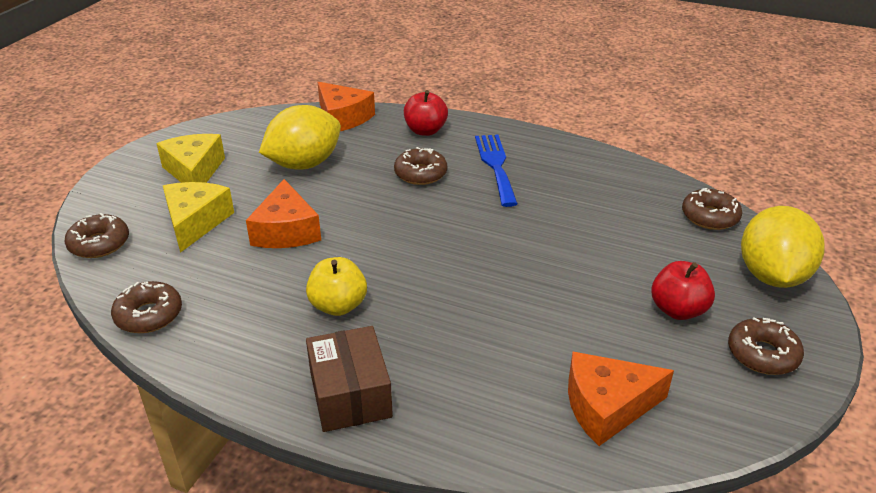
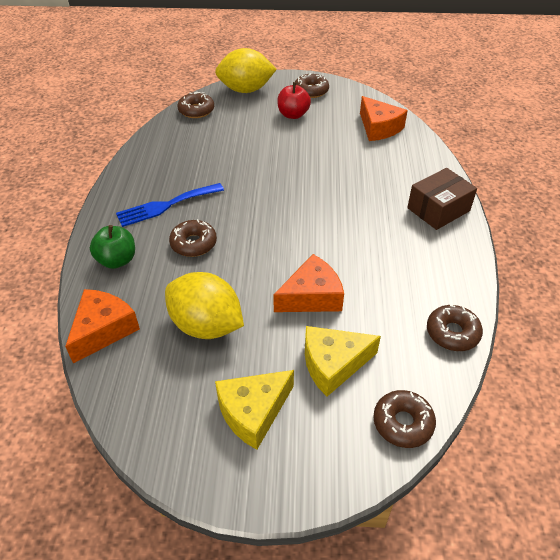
camera: 110 degrees left, 10 degrees up
yellow apple [306,257,367,316] -> none
red apple [404,90,448,136] -> green apple [90,225,135,269]

